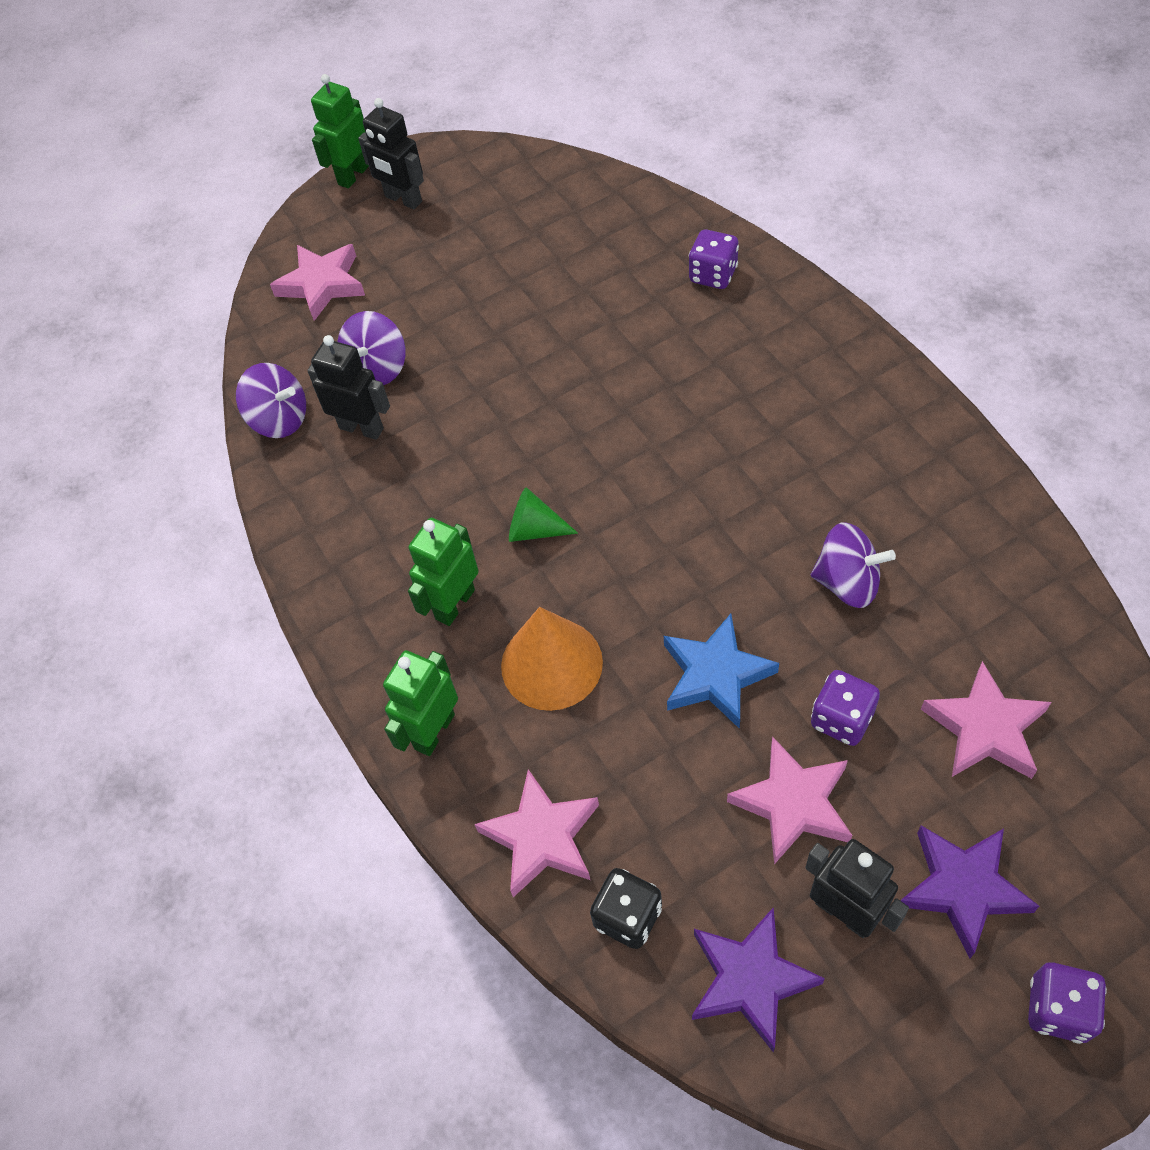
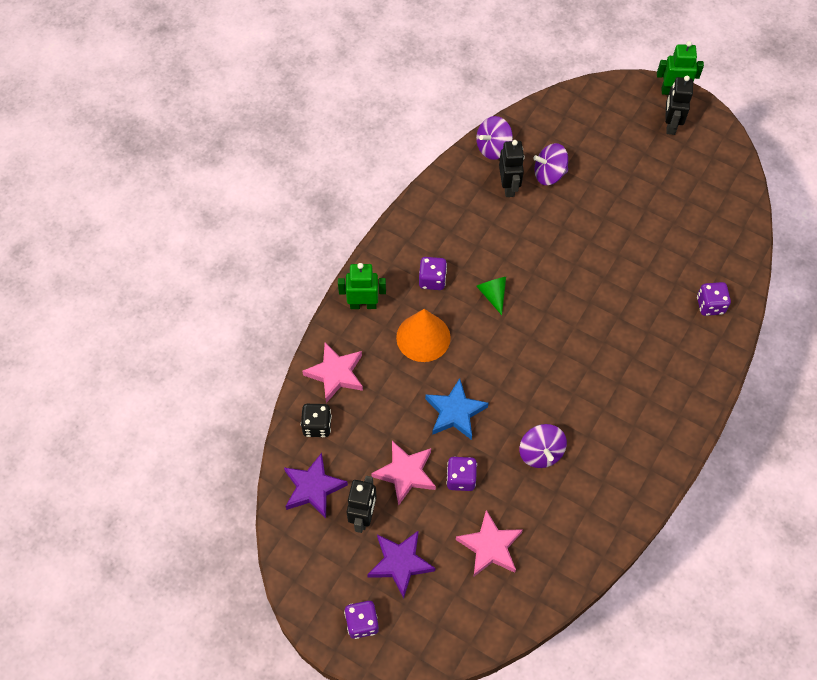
camera: 55 degrees right, 5 degrees up
purple spinning top [236,363,306,438] -> purple spinning top turned 60 degrees clockwise [476,116,513,160]
pink star [270,244,365,321] -> none
green robot [408,518,479,626] -> purple dice [419,257,447,290]

